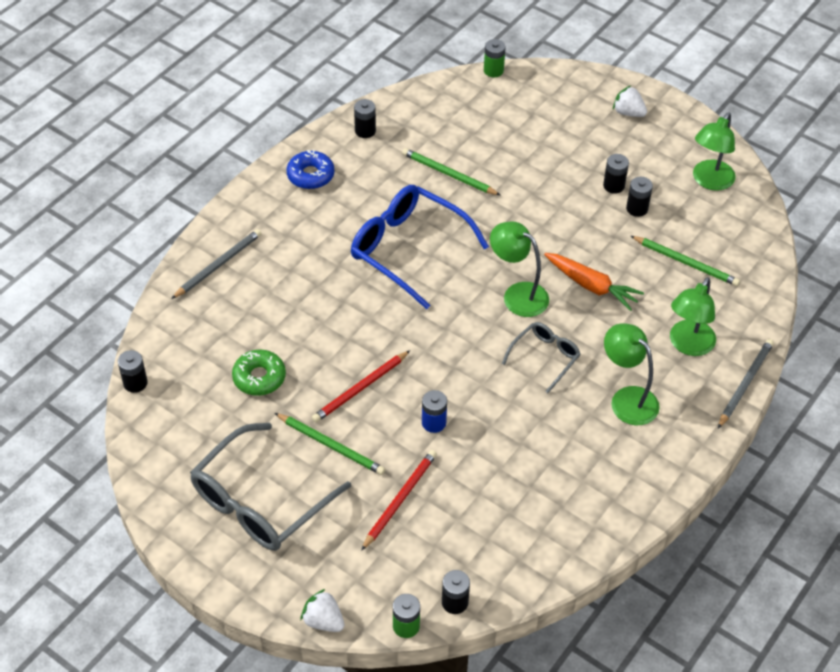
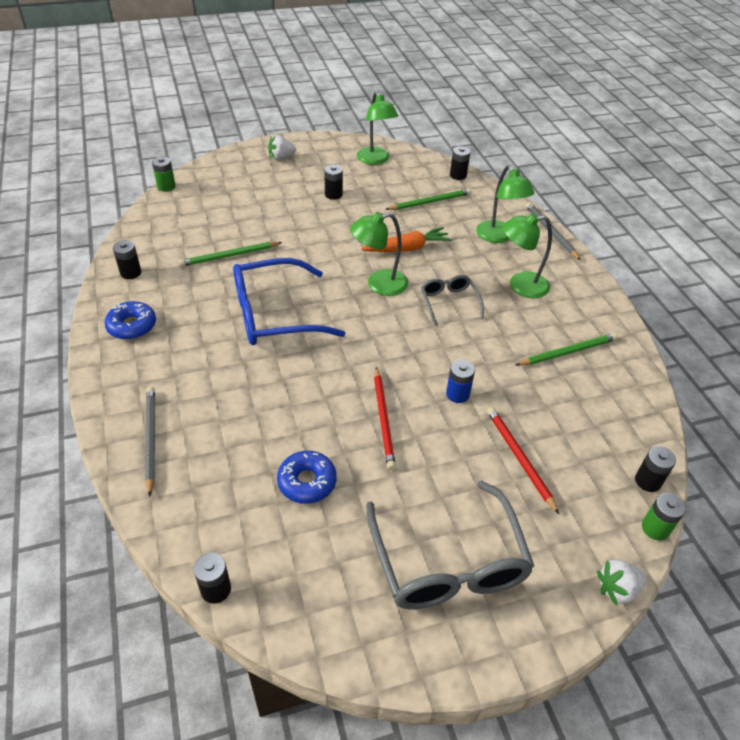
camera: 55 degrees left, 5 degrees down
green donut [232,350,286,396] -> blue donut [277,451,337,504]
green pencil [275,413,385,475] -> green pencil moved to [516,333,617,366]
black battery [626,177,653,217] -> black battery moved to [450,146,470,180]

